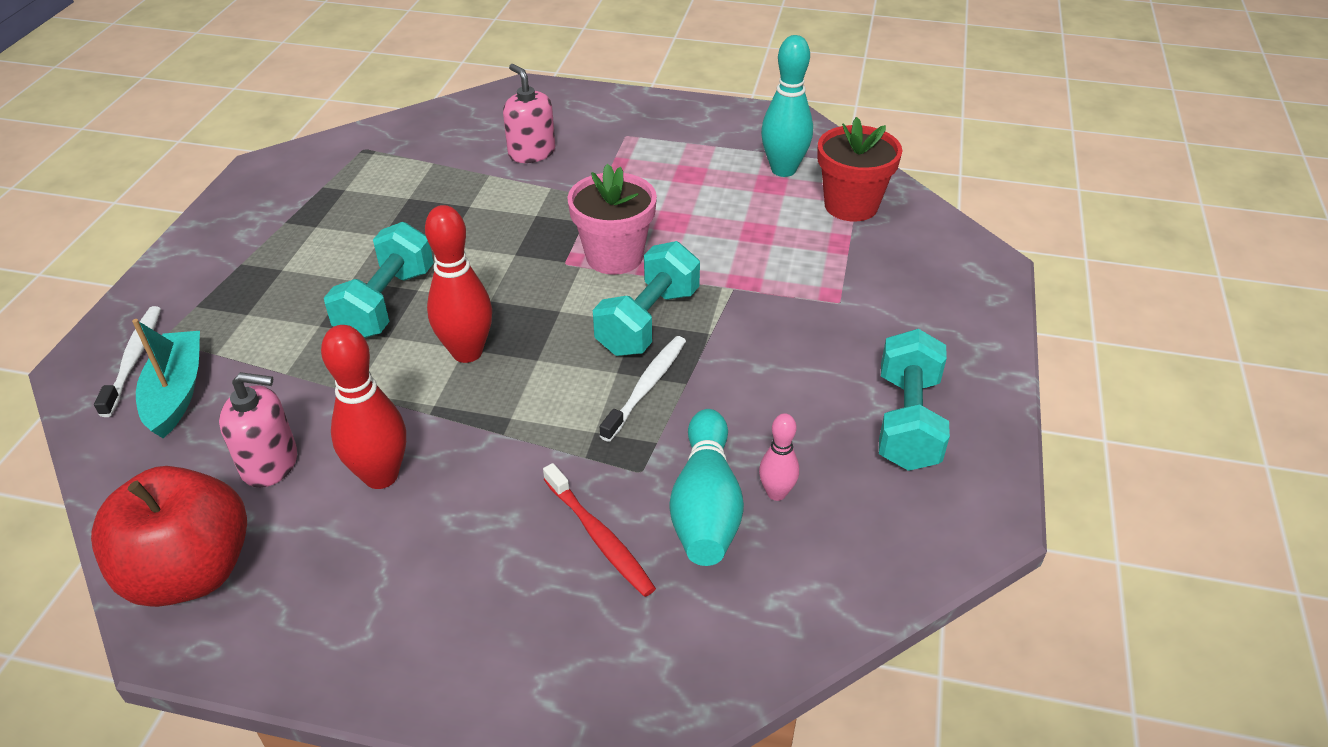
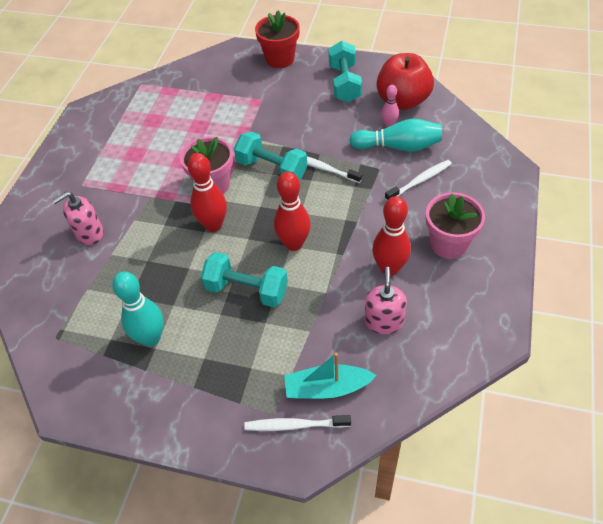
camera: 85 degrees left, 10 degrees up
red apple [91,466,247,607] -> red apple moved to [377,53,434,110]
red toothbrush [543,463,656,597] -> white toothbrush [385,160,452,201]
turquoise bowling pin [761,35,813,177] -> turquoise bowling pin moved to [112,271,164,347]
red flower pot [817,117,902,222] -> red flower pot moved to [255,10,300,68]
turquoise dumbbell [879,329,950,471] -> turquoise dumbbell turned 75 degrees clockwise [328,41,362,103]
none -> red bowling pin [187,153,227,232]
none -> pink flower pot [426,192,485,259]

